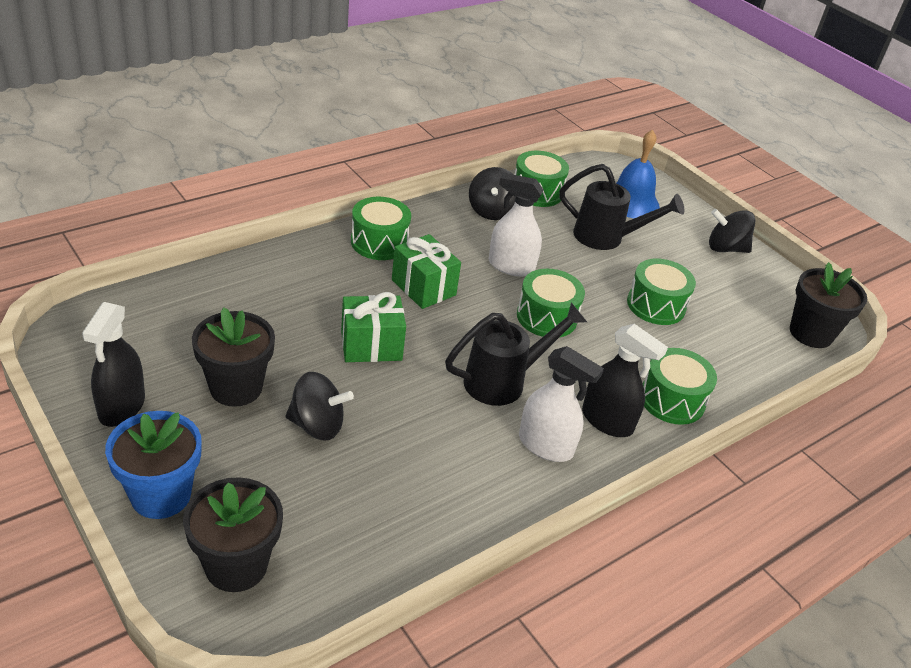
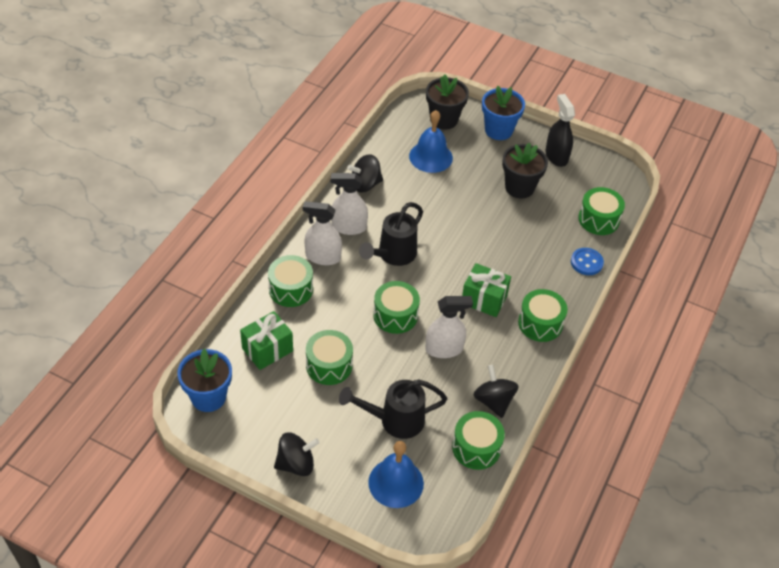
camera: 155 degrees right, 10 degrees up
black spinning top [286,372,354,441] -> black spinning top moved to [347,154,383,192]
green gift [341,292,406,362] -> green gift moved to [240,311,293,370]
black spray bottle [582,324,668,437] -> white spray bottle [303,201,342,265]
black flower pot [790,262,867,348] -> blue flower pot [177,349,232,412]
none -> blue bell [409,110,453,173]
none -> blue button [571,248,604,275]
none -> green drum [578,187,625,235]

